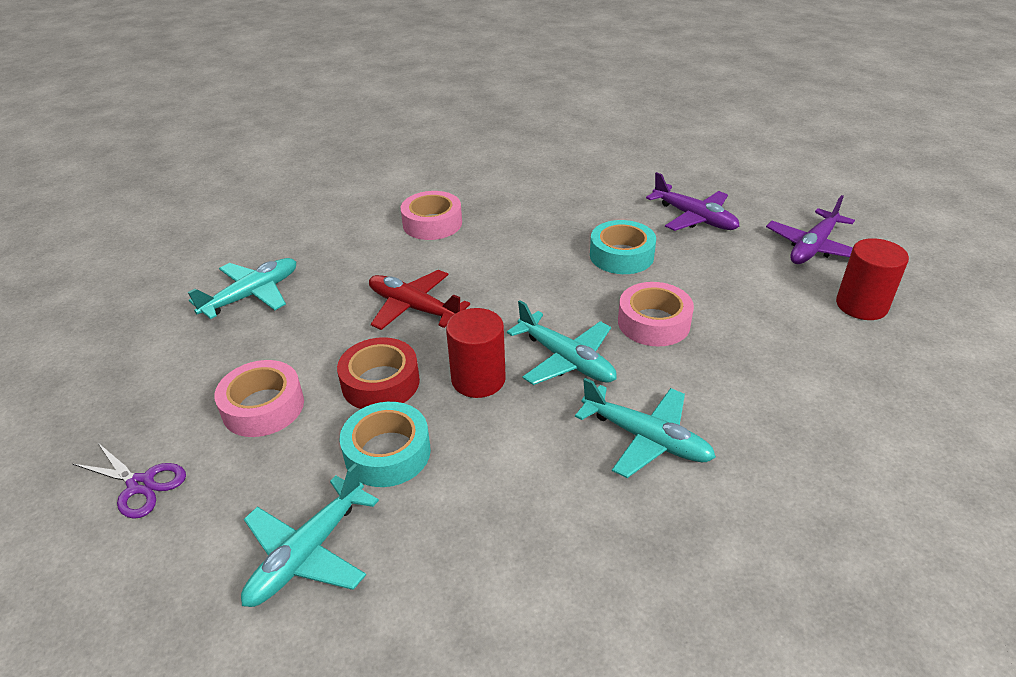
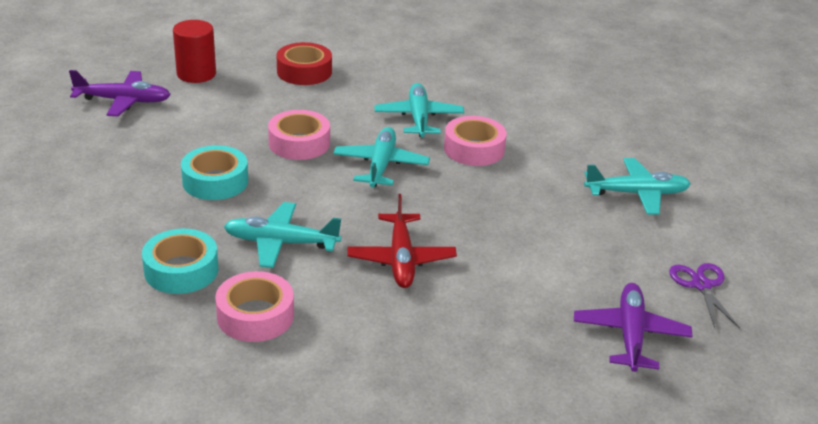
camera: 130 degrees left, 5 degrees down
turquoise plane [188,258,296,319] -> turquoise plane moved to [224,202,341,268]
pink tape [214,360,304,437] -> pink tape moved to [444,116,507,166]
red tape [337,337,420,409] -> red tape moved to [277,42,332,85]
turquoise tape [340,402,431,487] -> turquoise tape moved to [142,229,219,294]
red cylinder [446,308,506,398] -> none
purple plane [646,172,739,231] -> purple plane moved to [574,283,692,372]

